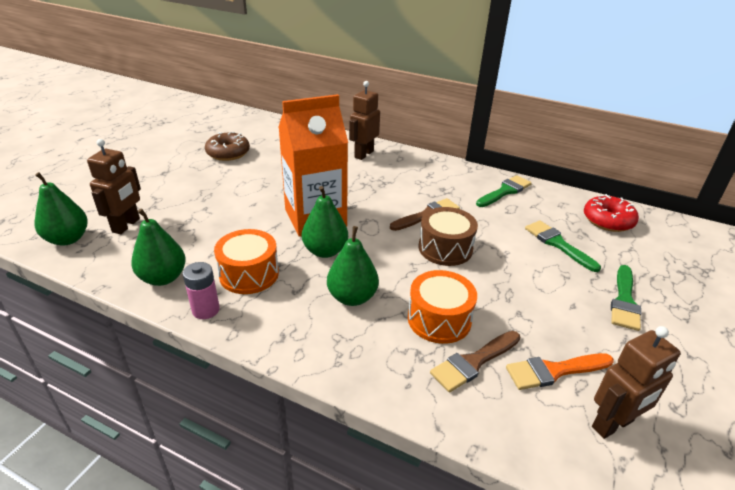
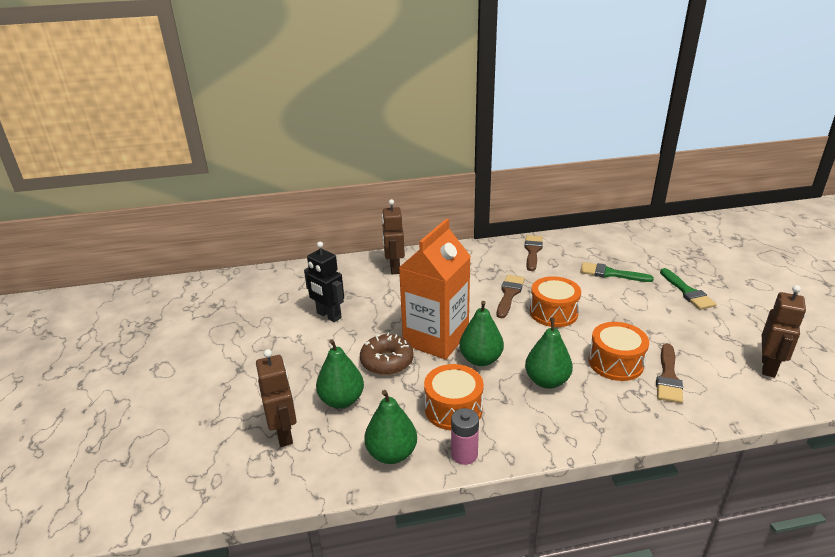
camera: 35 degrees left, 5 degrees down
green pear [34,172,88,246] -> green pear moved to [316,339,364,409]
brown donut [205,132,250,161] -> brown donut moved to [360,332,414,375]
brown drum [419,207,478,266] -> orange drum [530,276,581,327]
green brush [476,175,532,207] -> brown brush [524,235,543,271]
orange brush [506,353,614,390] -> none
red donut [584,194,639,232] -> none
none -> black robot [304,242,344,322]

